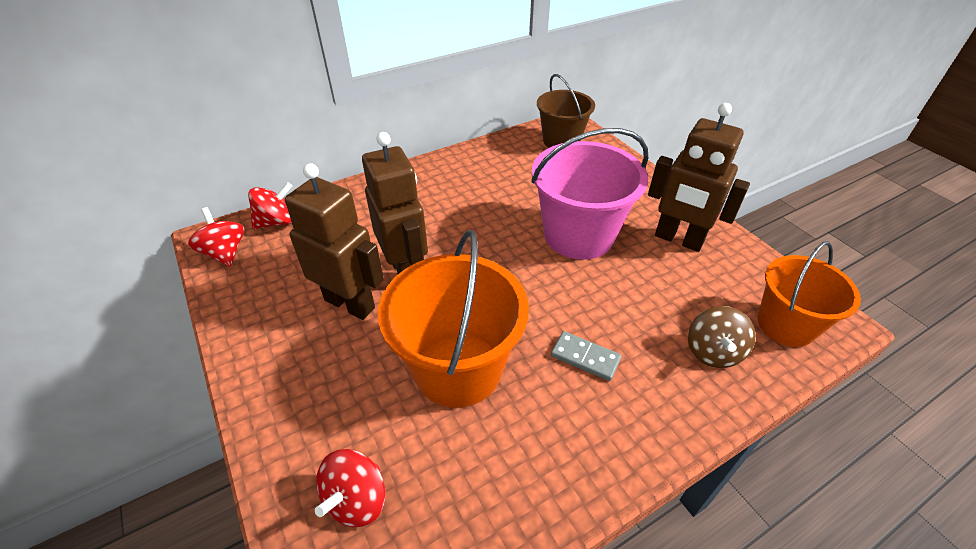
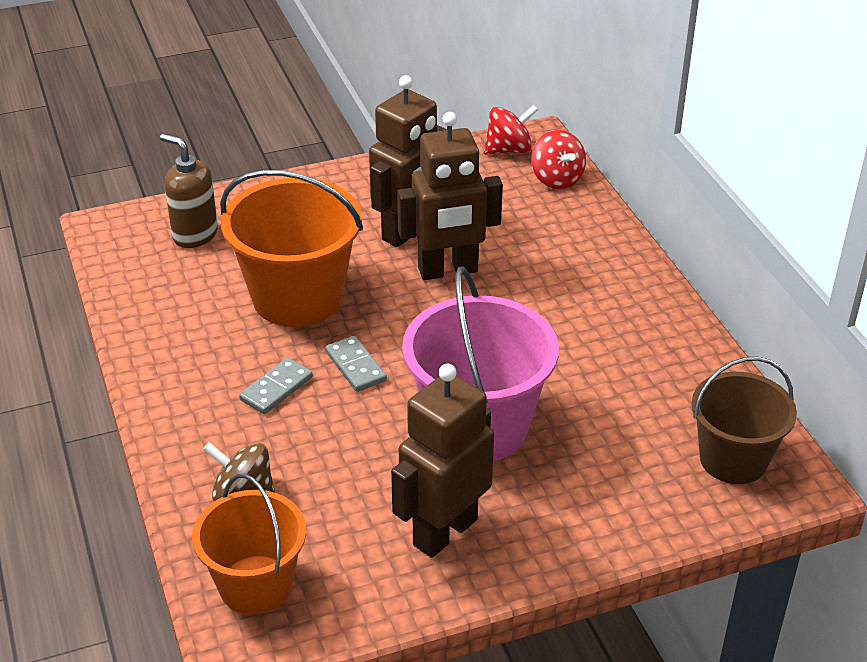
camera: 100 degrees right, 5 degrees down
red spinning top [315,449,385,527] -> brown soap dispenser [160,134,218,248]
none -> grey domino [325,336,387,392]

